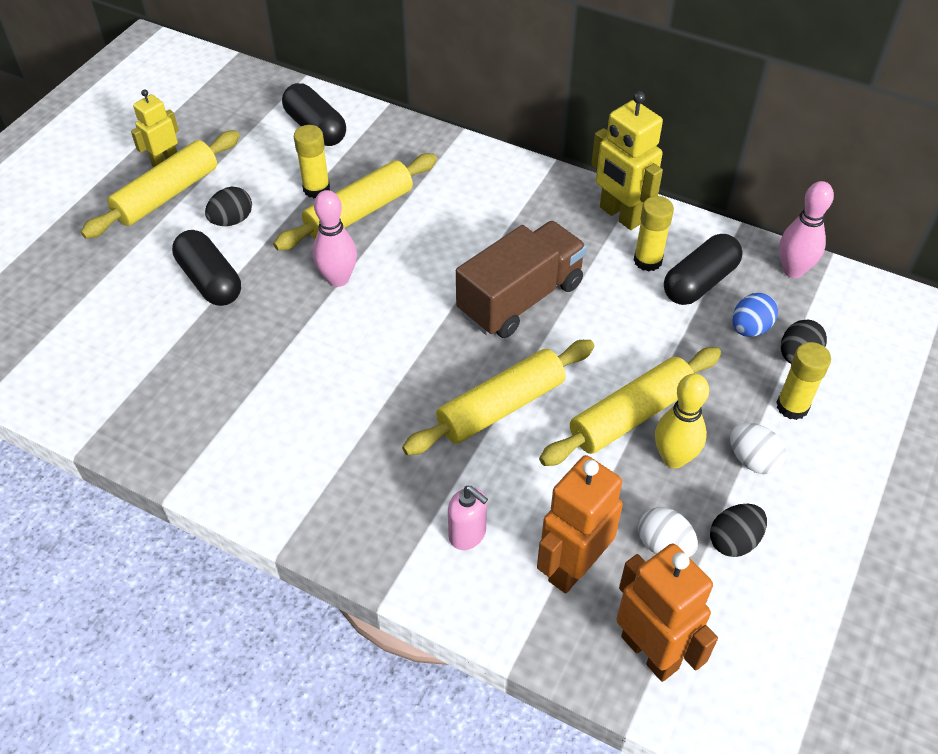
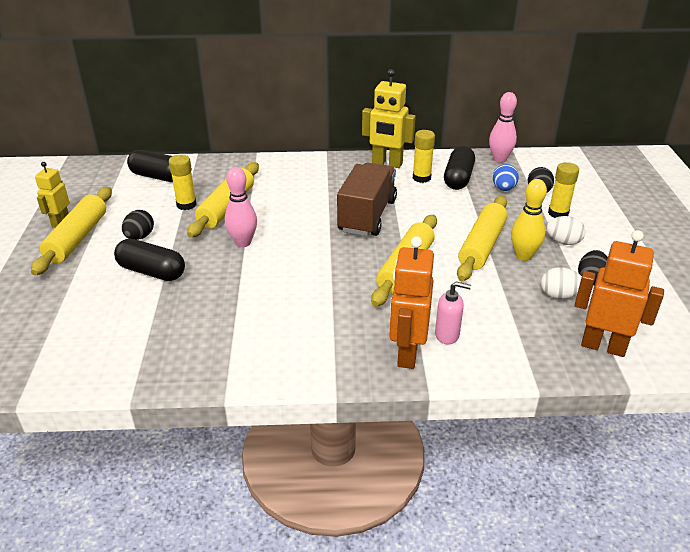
camera: 30 degrees left, 15 degrees down
orange robot [537,455,623,594] -> orange robot moved to [389,236,434,369]

